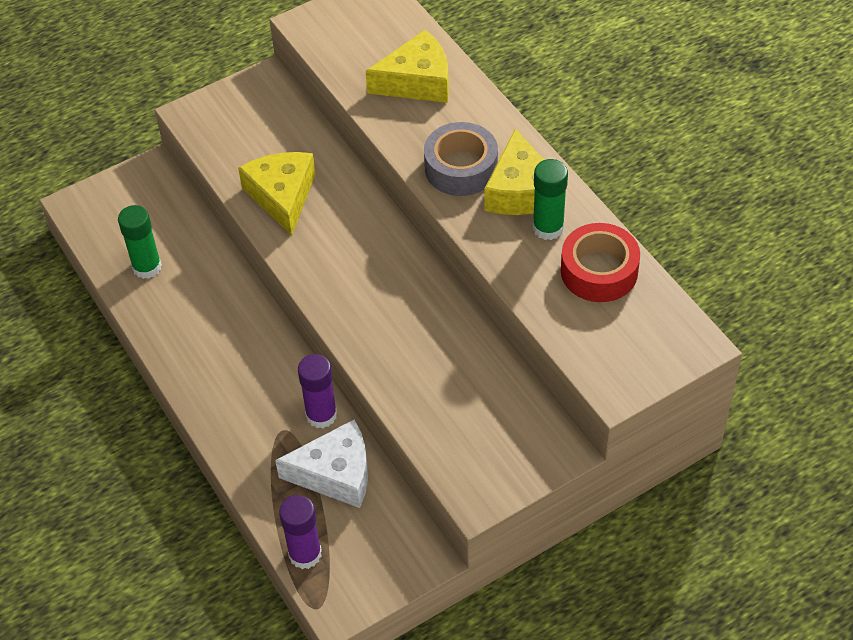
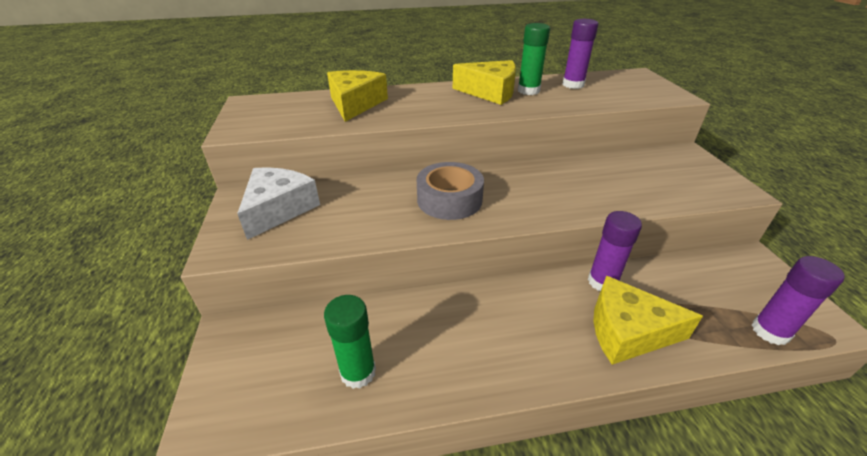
camera: 70 degrees left, 15 degrees down
yellow cheese [238,152,316,236] -> yellow cheese moved to [593,276,703,365]
white cheese [275,420,368,508] -> white cheese moved to [237,167,320,240]
grey tape [424,122,498,196] -> grey tape moved to [417,162,484,220]
red tape [561,223,640,302] -> purple glue stick [562,19,598,89]

